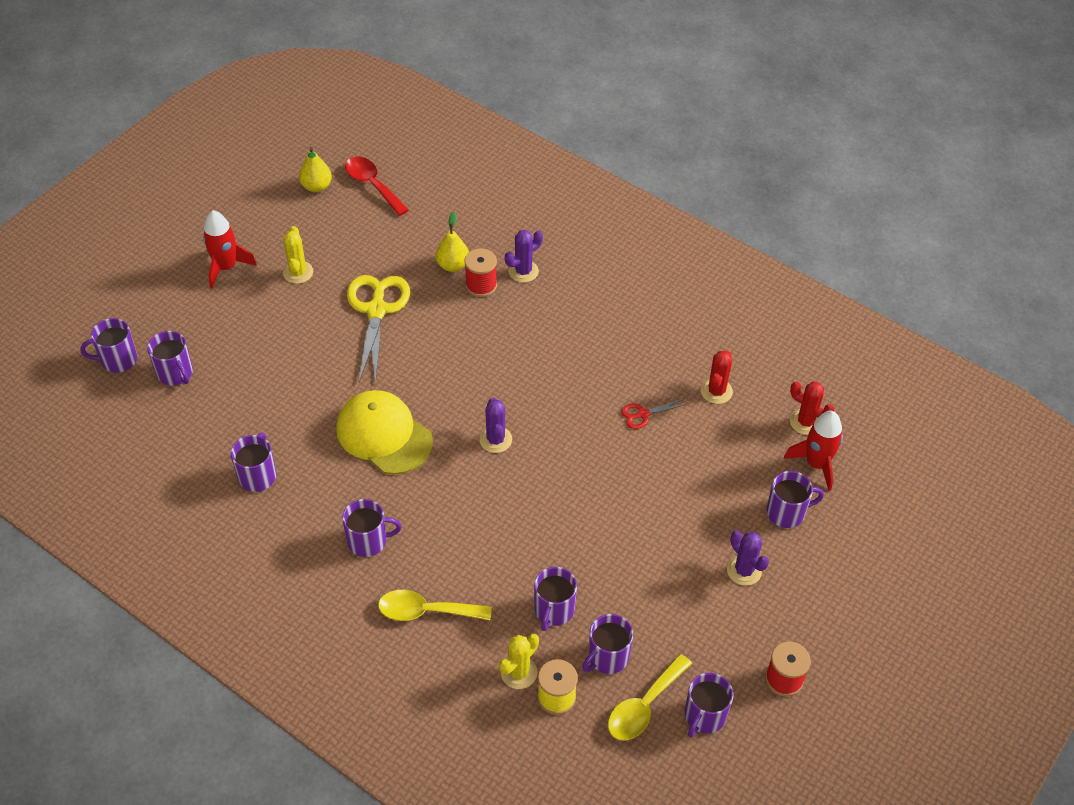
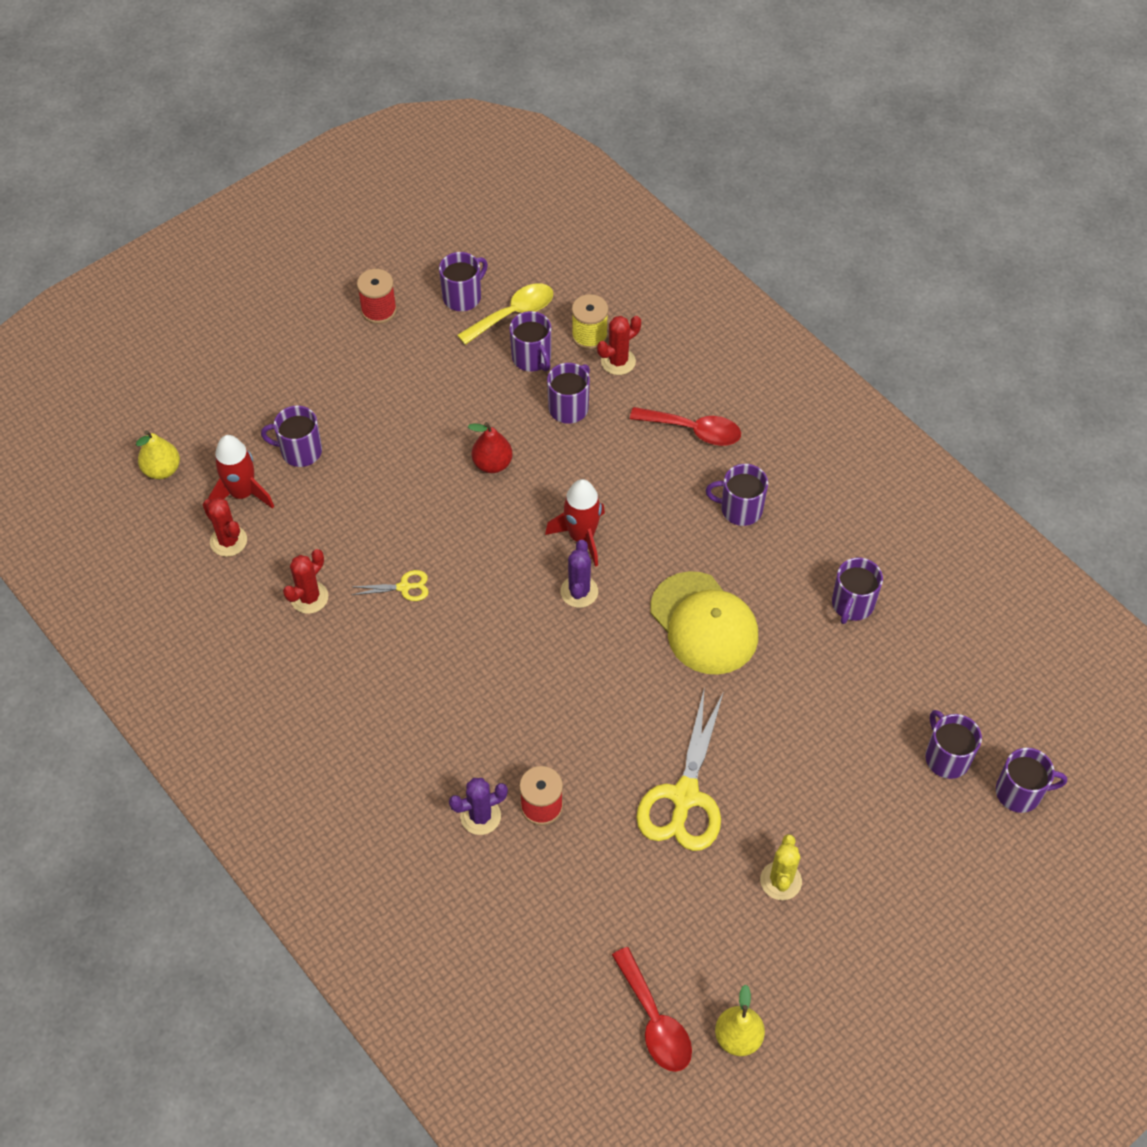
camera: 165 degrees left, 5 degrees up
red rocket [203,210,257,289] -> red rocket moved to [545,479,605,567]
yellow spoon [378,590,492,621] -> red spoon [630,407,741,446]
yellow pear [435,212,469,272] -> yellow pear moved to [136,430,180,479]
yellow cactus [499,634,539,689] -> red cactus [597,316,641,375]
purple mug [582,614,633,674] -> purple mug turned 90 degrees clockwise [510,311,551,372]
red scissors [621,399,687,429] -> yellow scissors [352,570,429,601]
purple cactus [727,531,769,586] -> none
none -> red pear [468,422,513,473]

